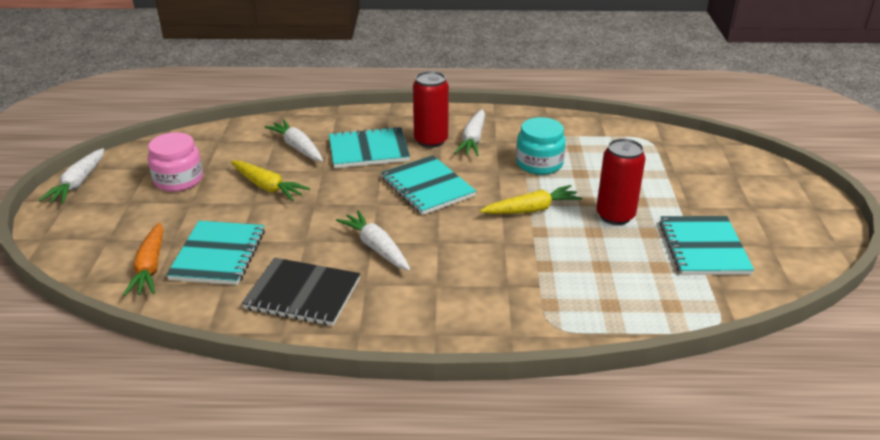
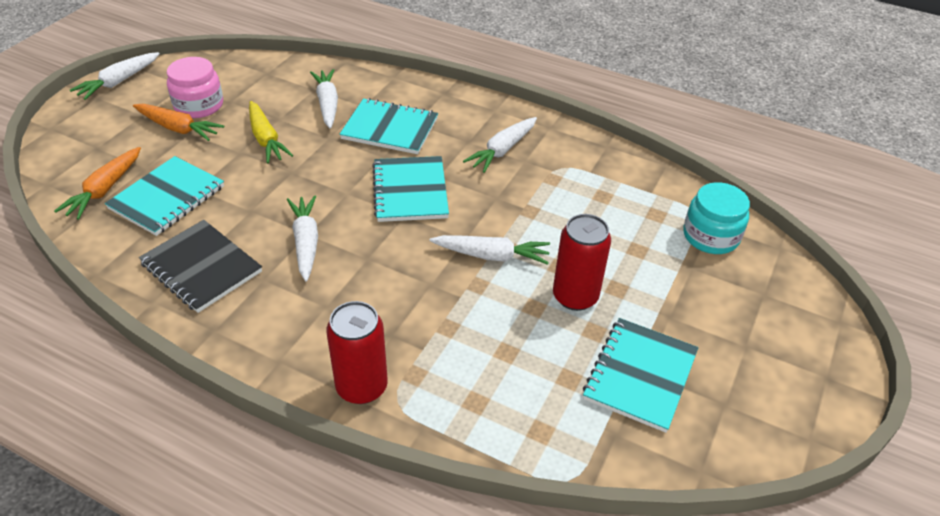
camera: 25 degrees right, 10 degrees up
red can [413,71,449,148] -> red can moved to [326,301,388,404]
yellow carrot [480,185,582,214] -> white carrot [430,235,550,265]
turquoise jar [516,117,566,175] -> turquoise jar moved to [684,182,750,254]
none -> orange carrot [133,104,224,141]

